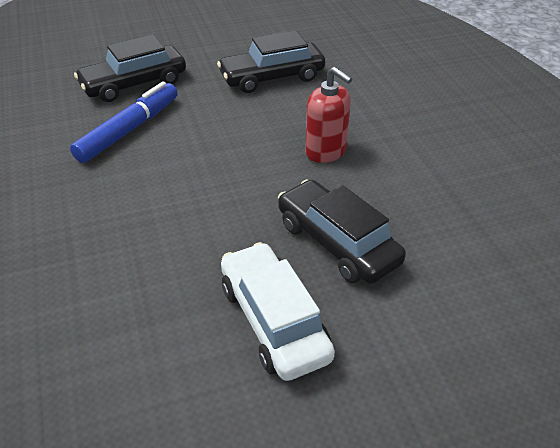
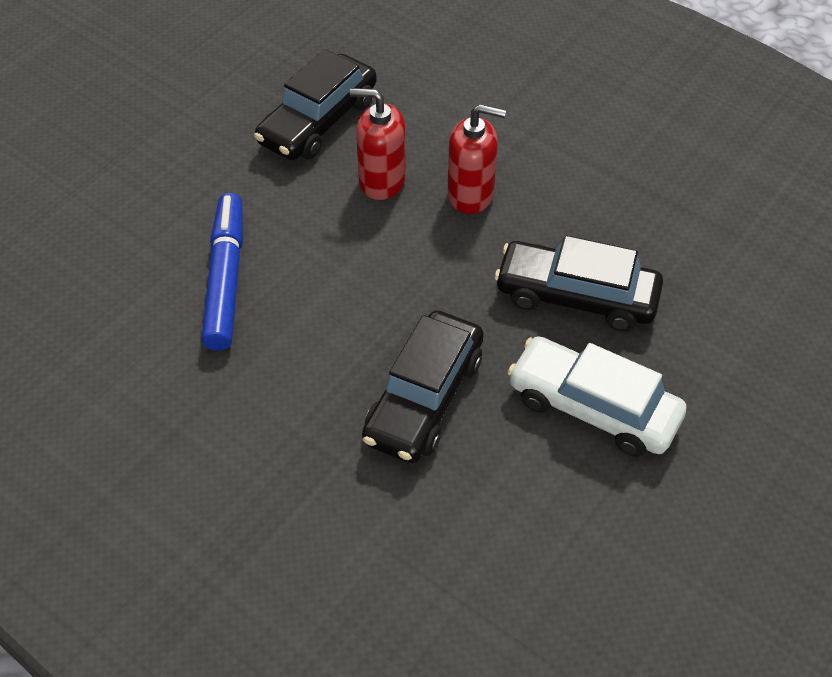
camera: 35 degrees left, 10 degrees up
black car [74,34,186,102] -> black car moved to [362,311,484,463]
none -> red soap dispenser [350,88,406,200]

